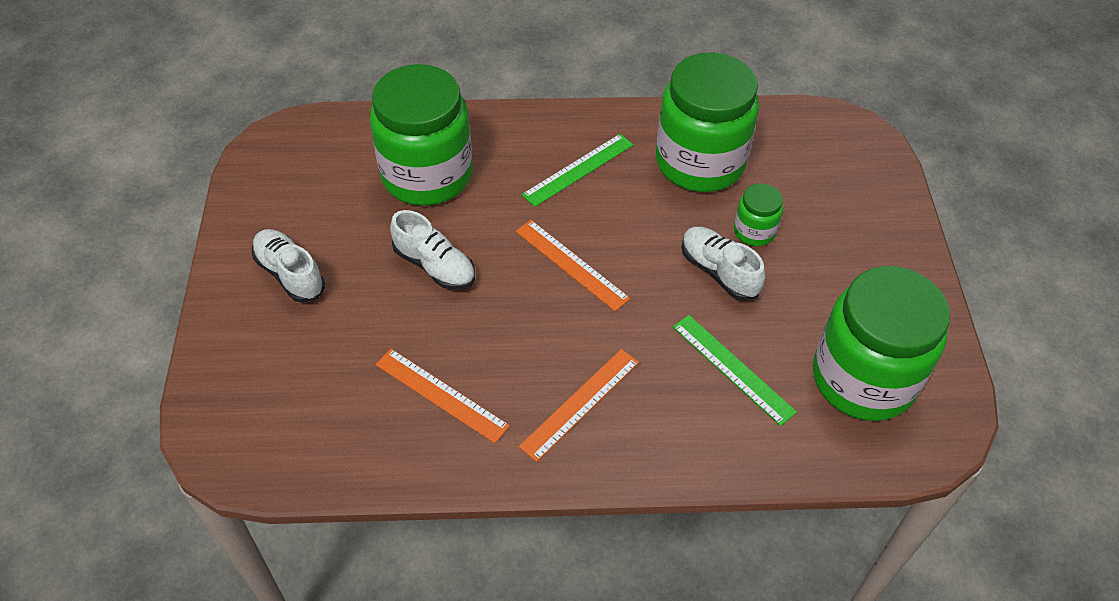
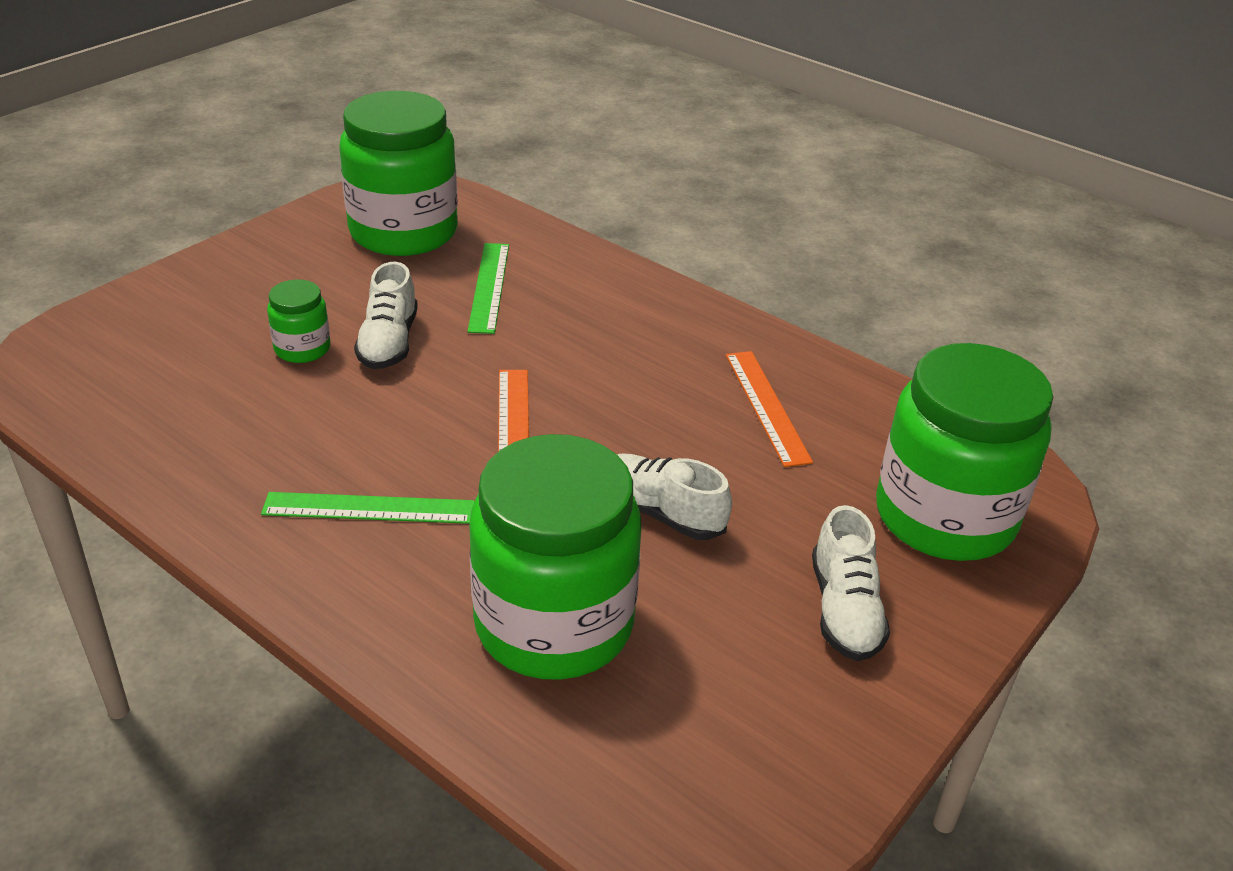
camera: 140 degrees left, 15 degrees down
white shoe [390,210,475,290] -> white shoe turned 45 degrees counterclockwise [617,453,732,540]
orange ruler [519,349,639,462] -> none
green jar [656,53,759,192] -> green jar moved to [876,343,1053,561]

